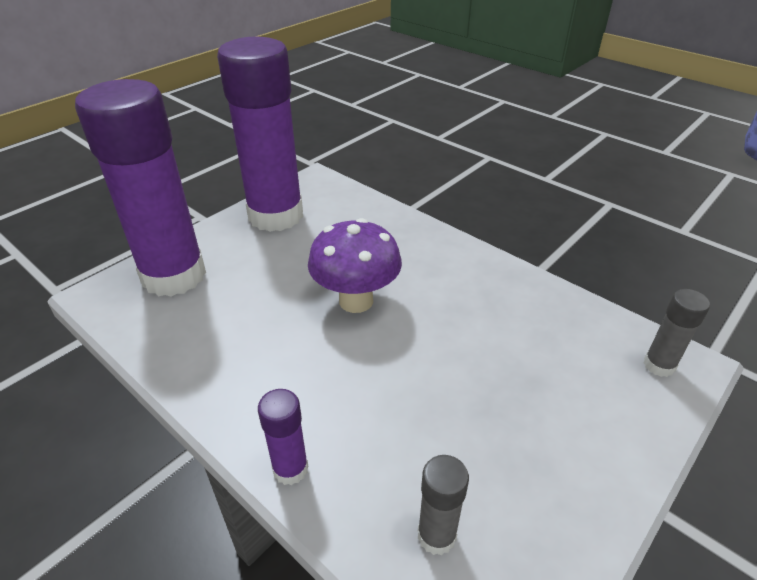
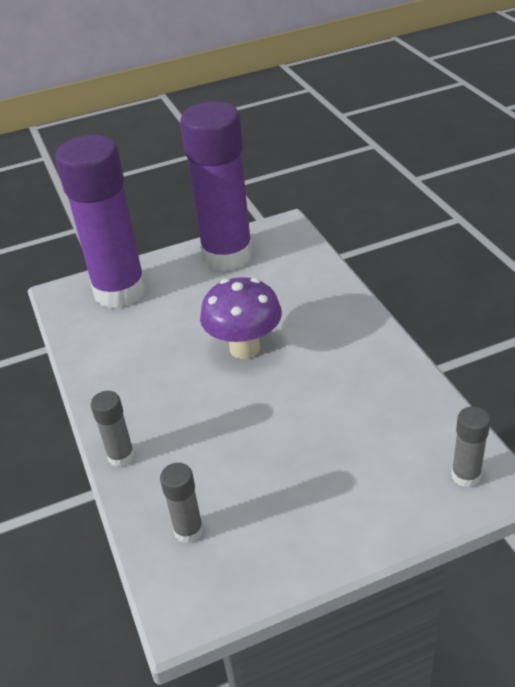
camera: 30 degrees right, 0 degrees up
purple glue stick [258,389,309,485] -> grey glue stick [91,391,135,467]

